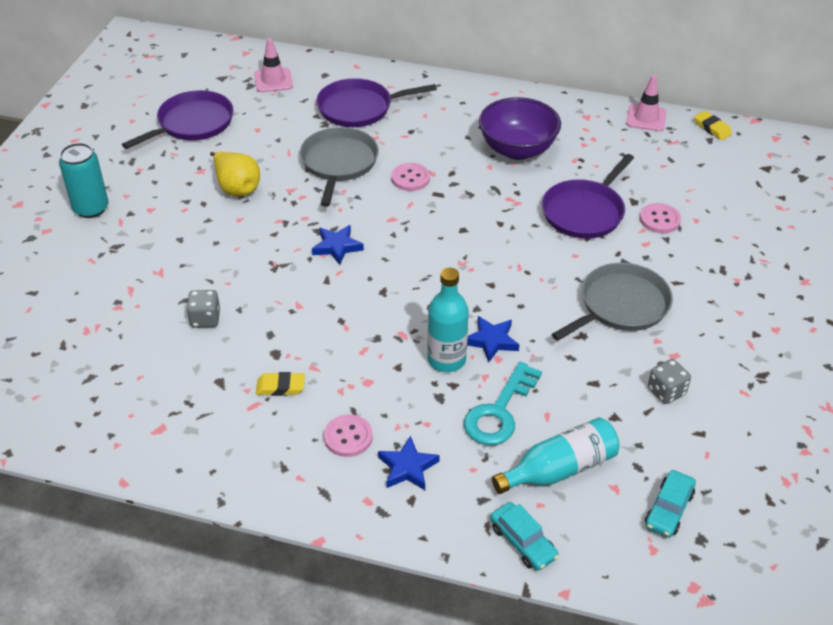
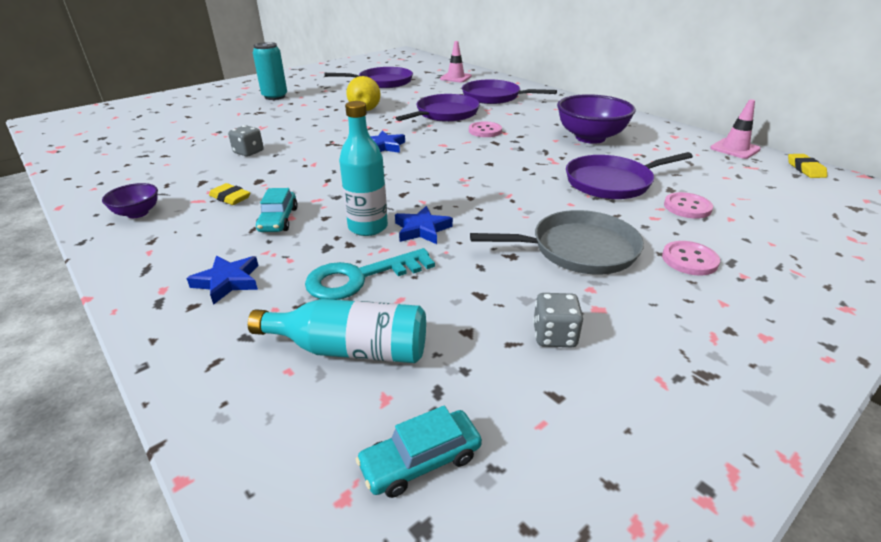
camera: 35 degrees right, 10 degrees down
grey pan [300,127,379,207] -> purple pan [396,94,480,122]
pink button [324,414,373,457] -> pink button moved to [662,241,720,276]
turquoise car [490,502,559,571] -> turquoise car moved to [256,188,298,232]
none -> purple bowl [102,183,158,218]

